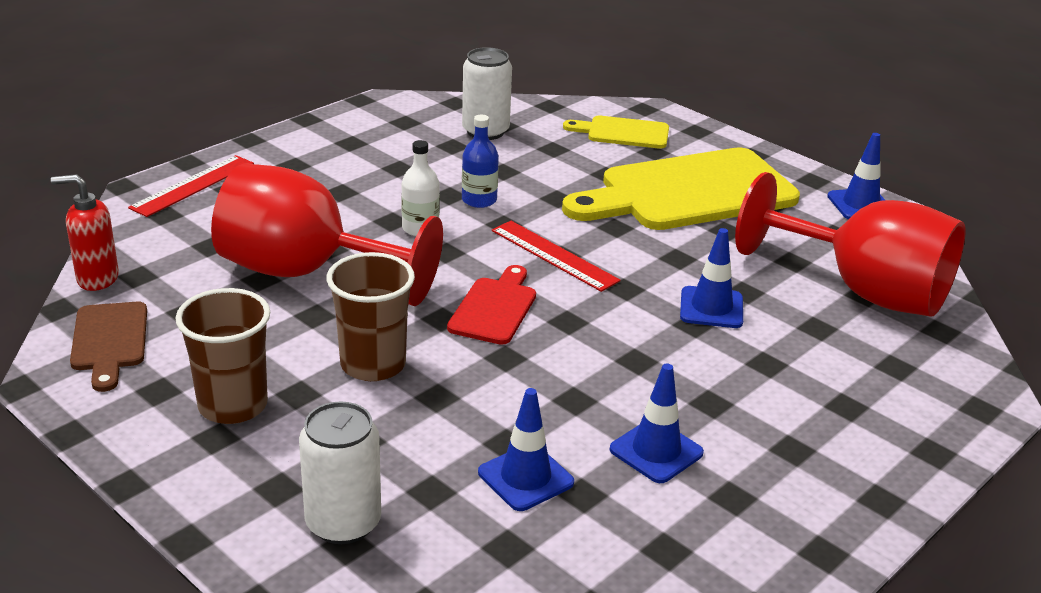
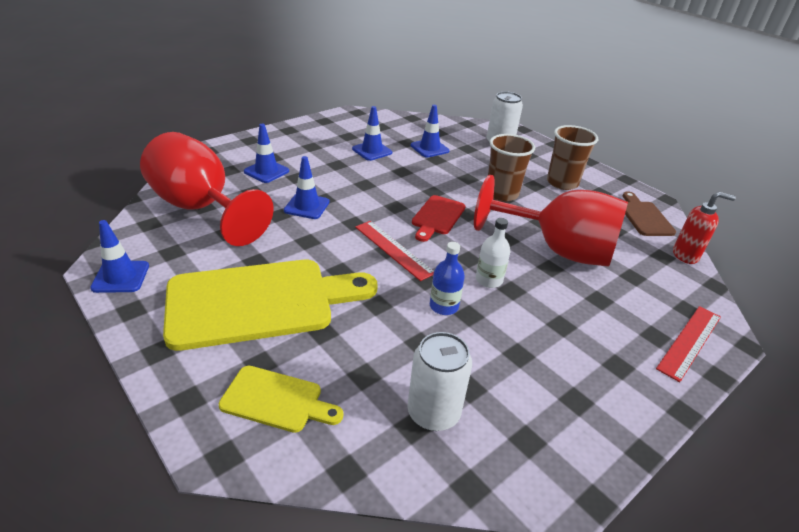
camera: 175 degrees left, 5 degrees up
none -> blue traffic cone [244,124,289,183]

